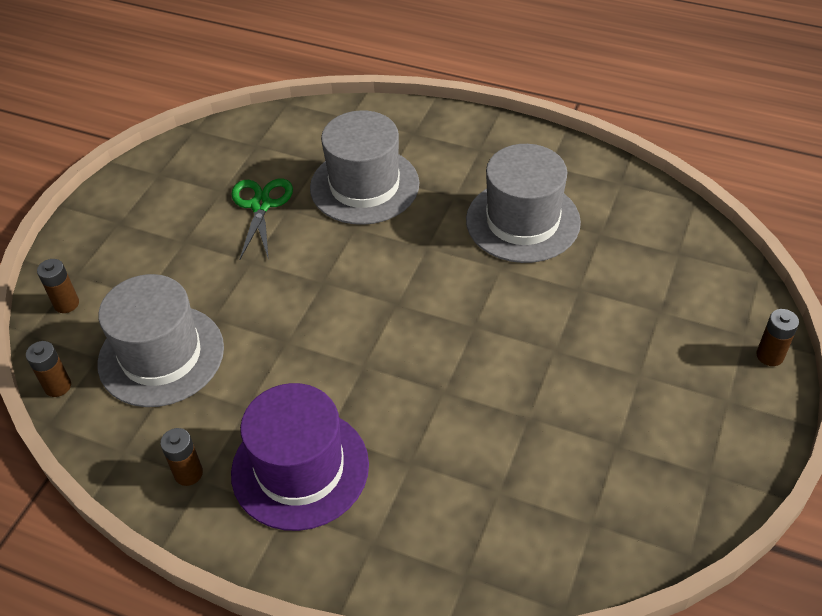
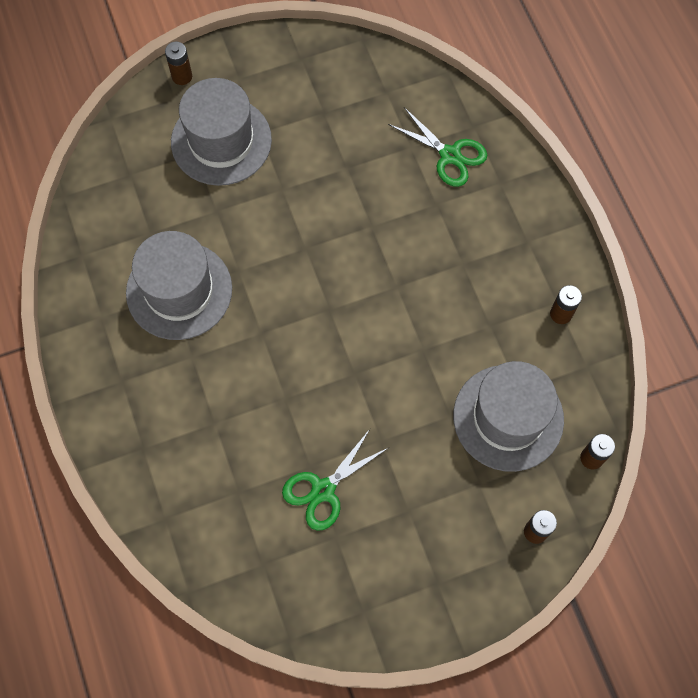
camera: 135 degrees left, 20 degrees up
purple hat [231,383,369,531] -> none
grey hat [310,110,419,225] -> grey hat moved to [171,78,272,186]
none -> green scissors [388,107,487,187]

